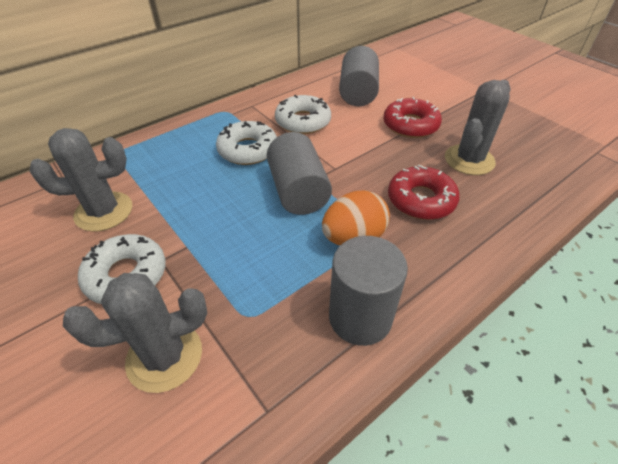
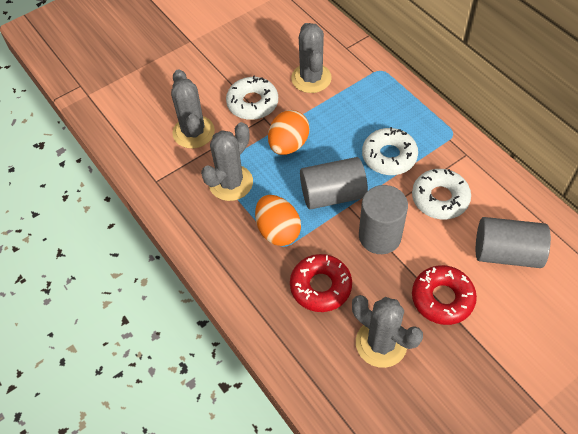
camera: 95 degrees right, 10 degrees up
grey cylinder [329,236,408,346] -> grey cylinder moved to [359,185,408,254]
none -> grey cactus [201,122,253,201]
none -> orange egg [268,110,309,155]

